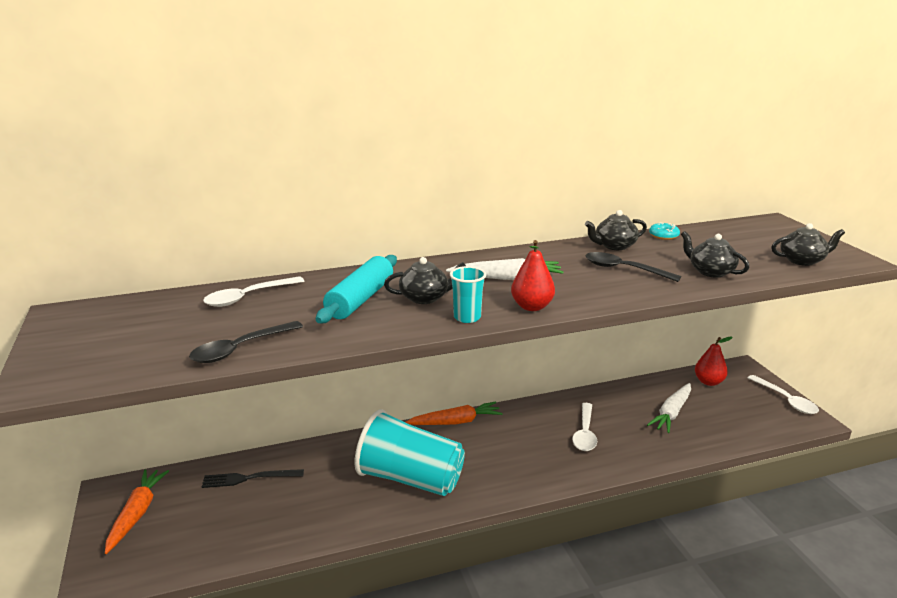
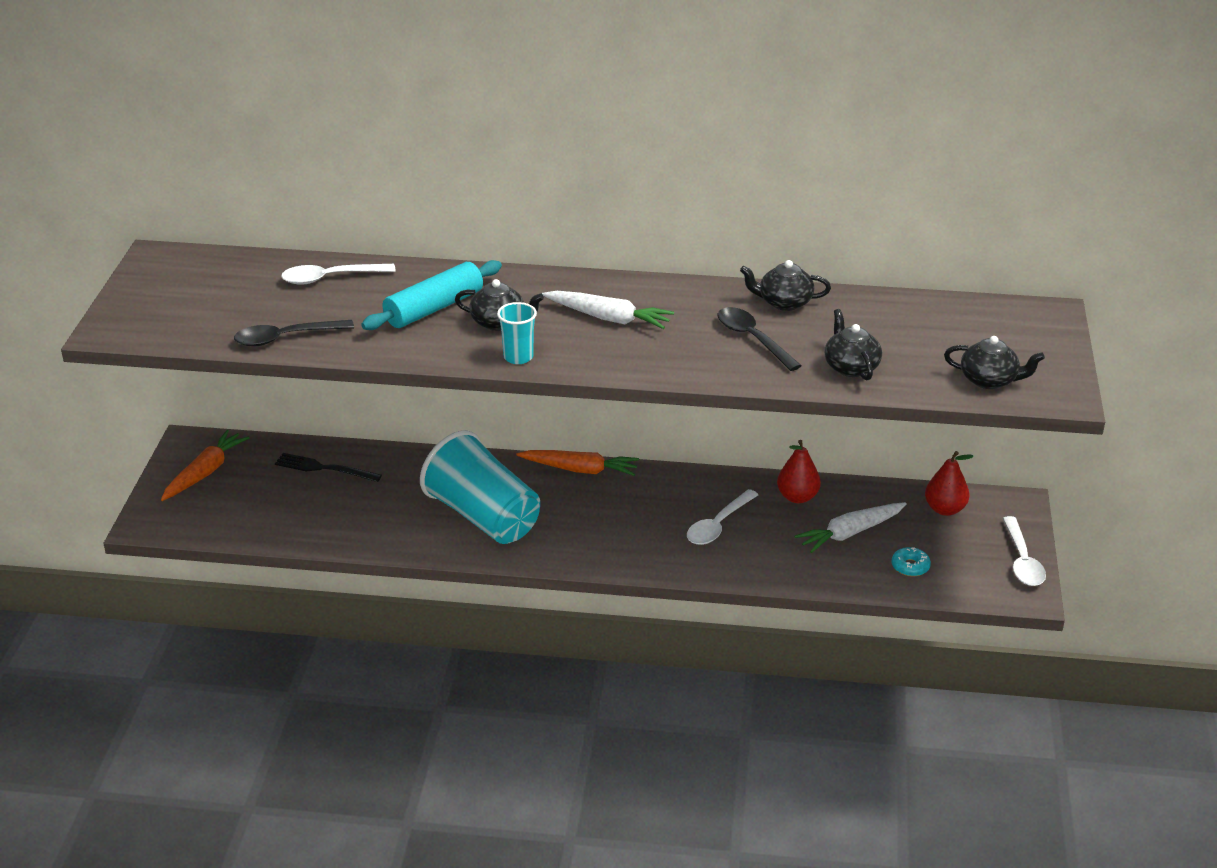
camera: 25 degrees right, 10 degrees up
red pear [511,240,555,311] -> red pear moved to [777,440,821,503]
turquoise donut [649,222,680,240] -> turquoise donut moved to [891,547,931,577]

